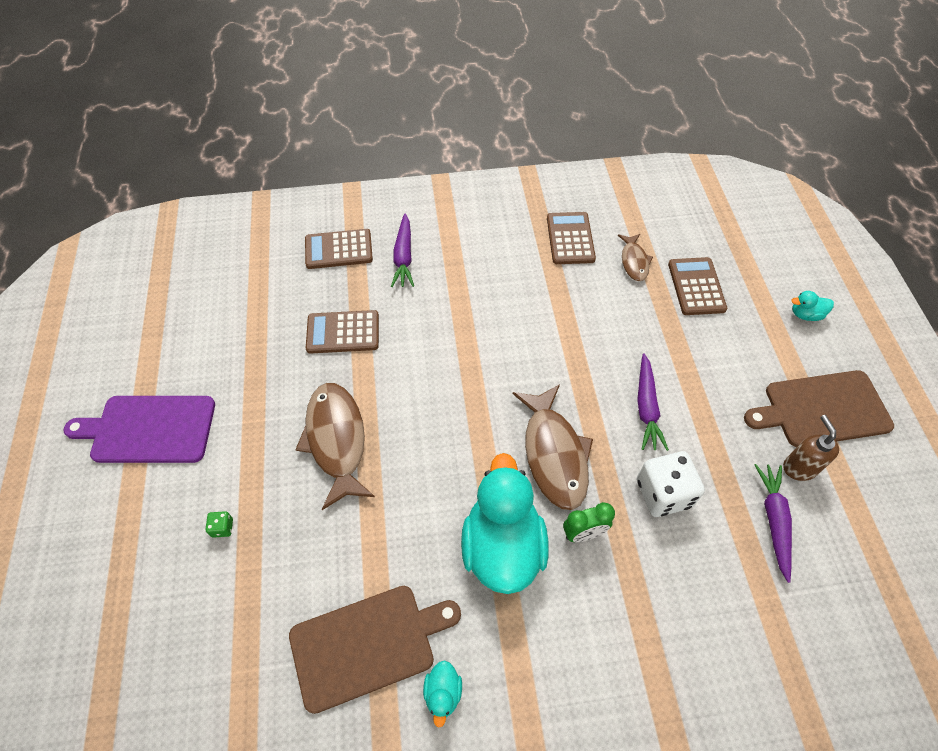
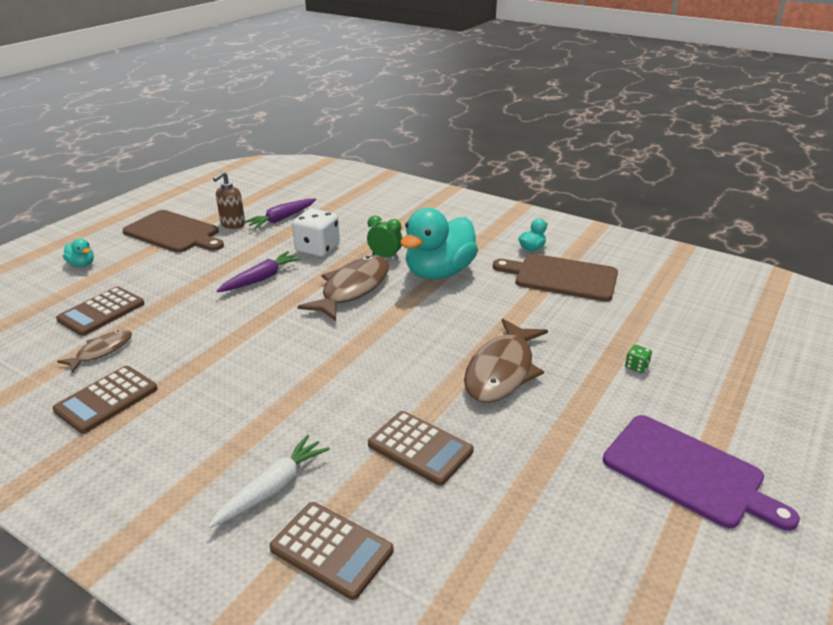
camera: 140 degrees left, 25 degrees down
purple carrot [391,213,414,287] -> white carrot [208,435,330,528]

